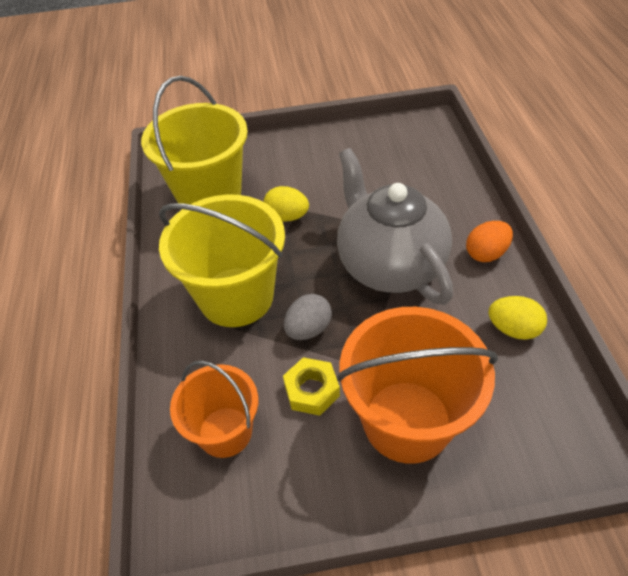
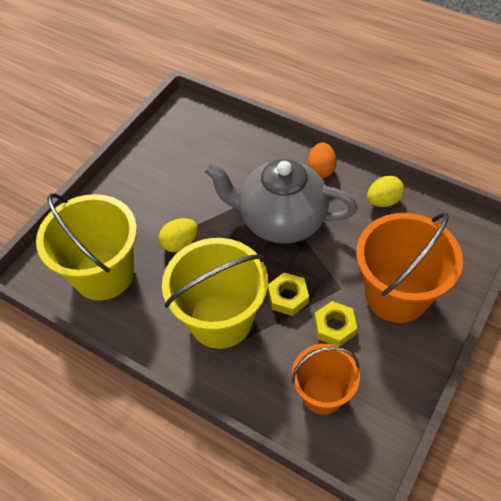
camera: 50 degrees left, 5 degrees up
grey egg [284,294,332,340] -> yellow nut [268,273,309,316]

